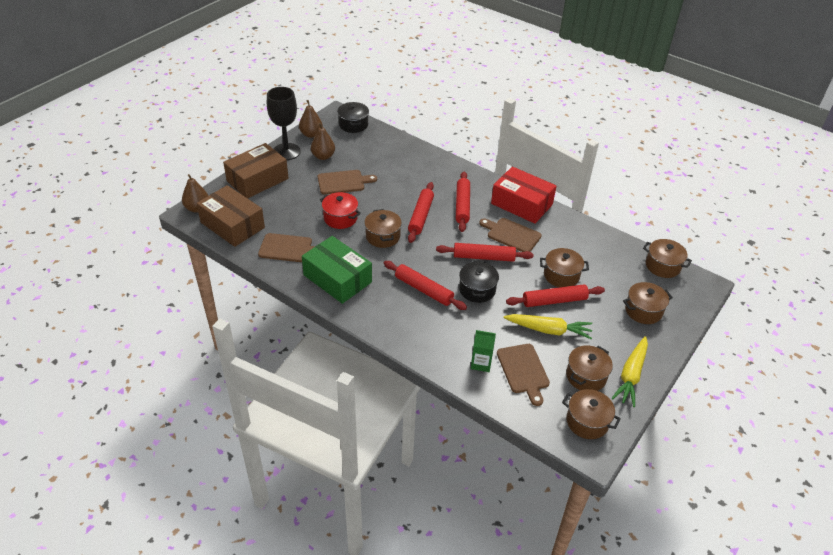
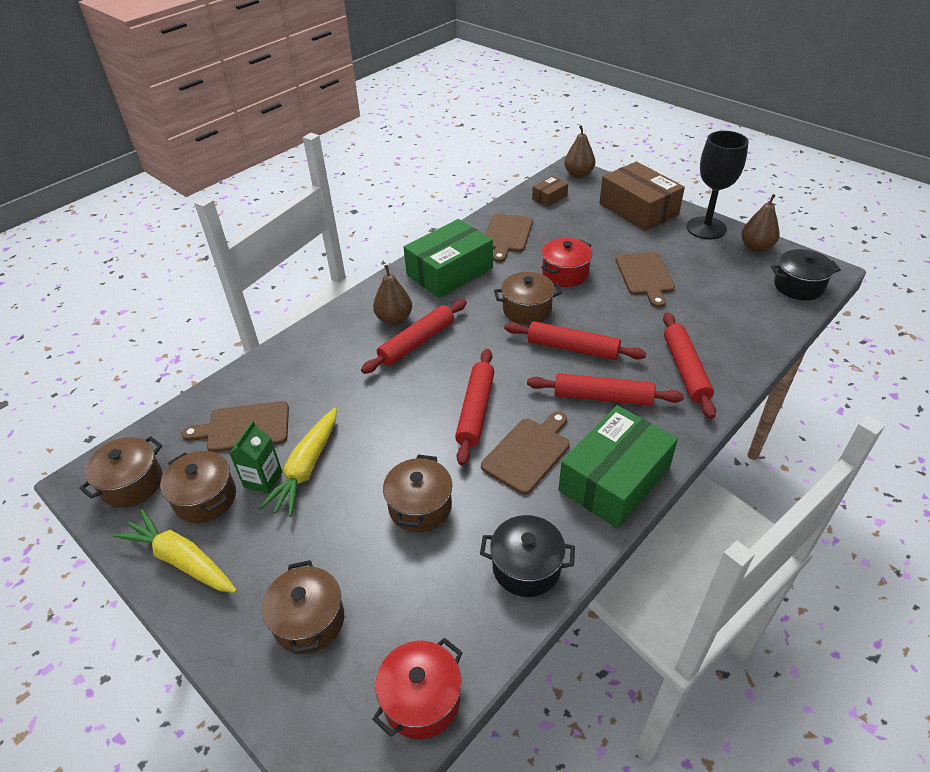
camera: 100 degrees right, 0 degrees up
brown box [196,185,265,247] -> brown box [532,176,568,207], size x0.47
brown pear [311,123,335,160] -> brown pear moved to [373,265,412,325]
black pot [459,260,499,303] -> black pot moved to [480,515,575,597]
green carton [471,330,496,372] -> green carton moved to [229,421,282,494]
red box [491,167,557,224] -> green box [559,405,678,528]
red rolling pin [506,284,605,307] -> red rolling pin moved to [663,312,716,419]
brown pot [643,239,692,278] -> red pot [372,638,463,739]

